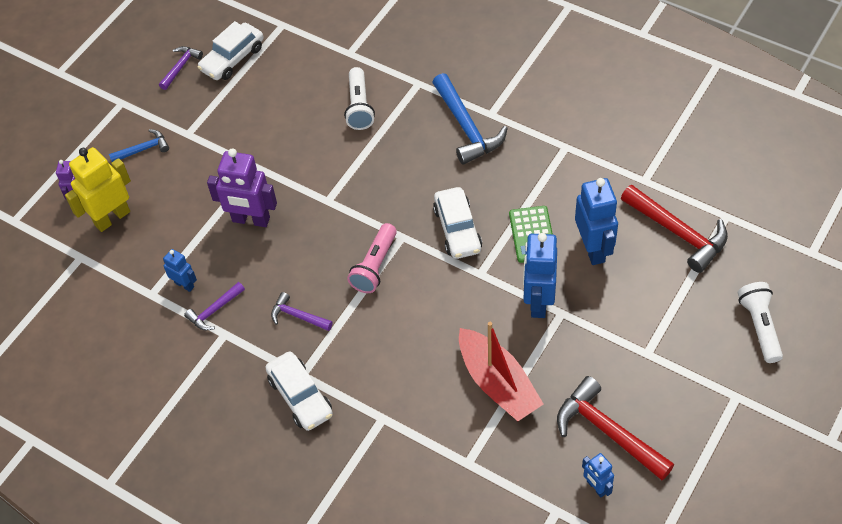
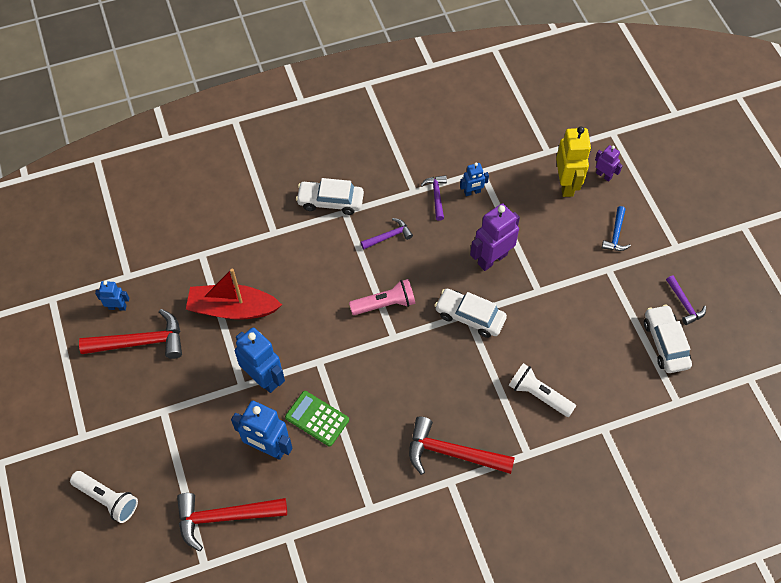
camera: 125 degrees right, 5 degrees up
pink flashlight [347,223,397,293] -> pink flashlight turned 105 degrees clockwise [349,279,415,315]
blue hammer [432,73,508,165] -> red hammer [409,416,515,475]
white car [433,187,482,259] -> white car moved to [435,289,507,338]

